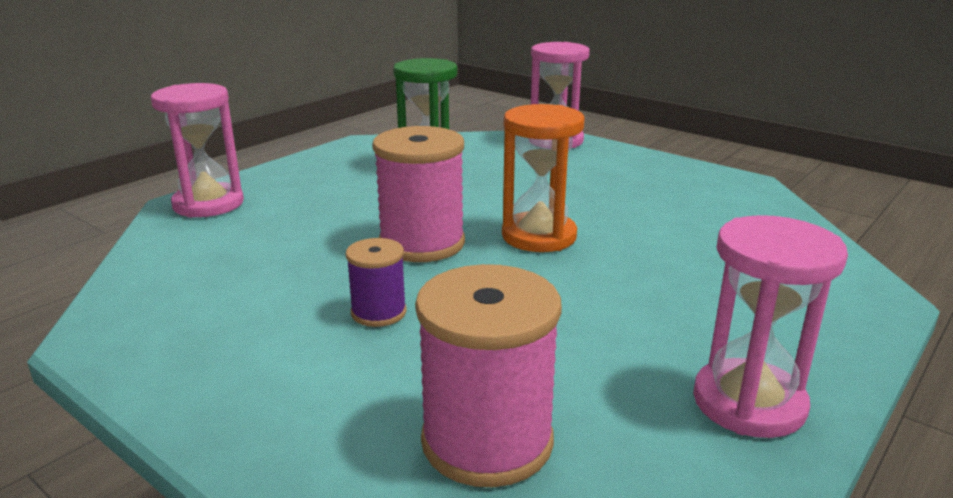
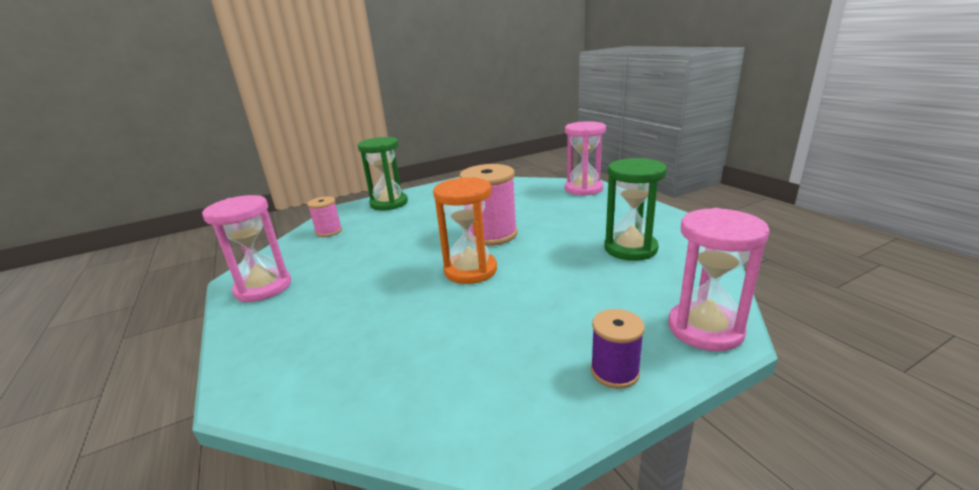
camera: 115 degrees right, 0 degrees up
purple spool [346,238,407,327] -> purple spool moved to [591,309,645,389]
pink spool [415,264,562,487] -> pink spool [307,196,342,237], size x0.54
none -> green hourglass [358,137,408,210]

